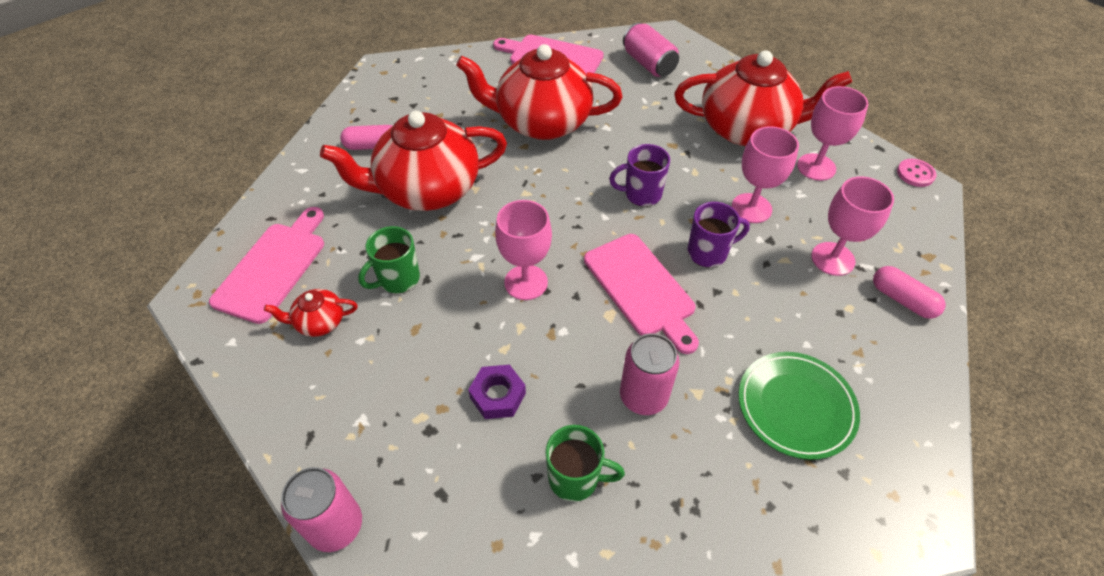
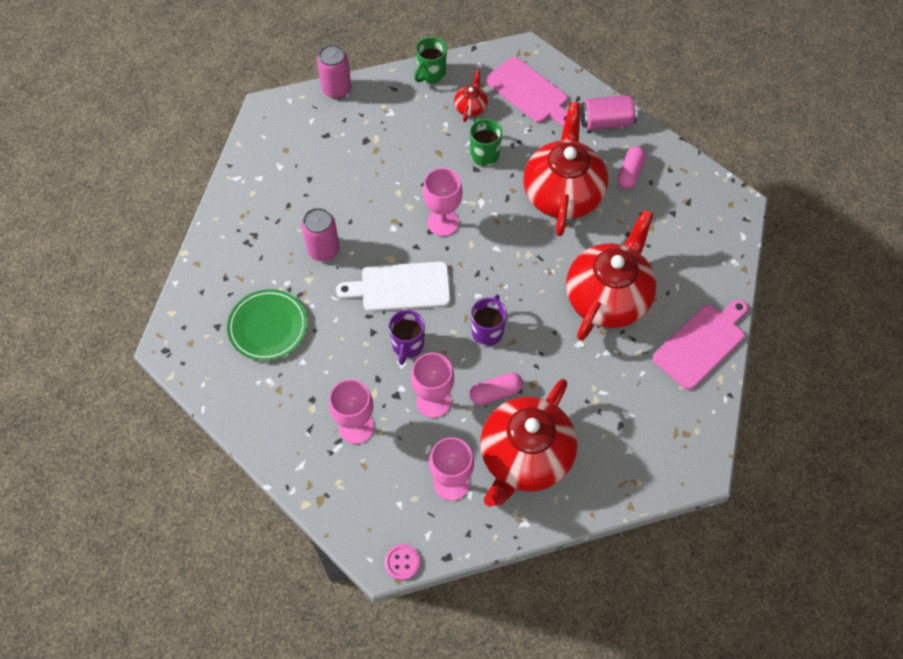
camera: 115 degrees right, 10 degrees up
purple nut [468,365,526,419] -> none
green mug [545,425,625,502] -> green mug moved to [414,37,447,84]
pink cutting board [584,234,699,354] -> white cutting board [336,262,450,311]
pink can [623,22,679,77] -> pink can moved to [580,95,638,130]
pink capsule [873,266,946,319] -> pink capsule moved to [469,373,523,405]

